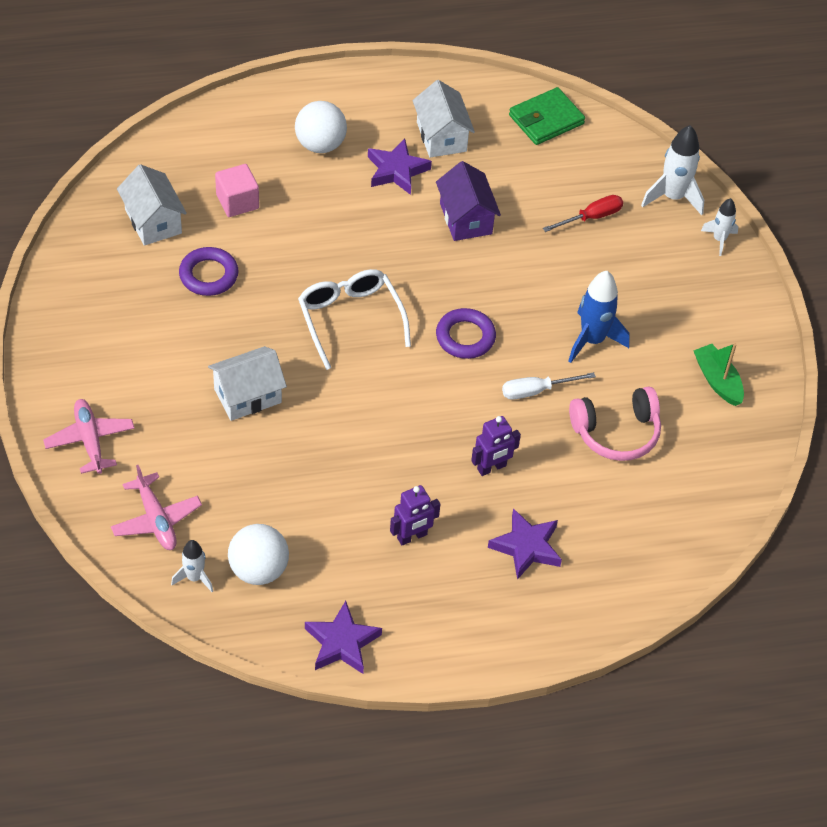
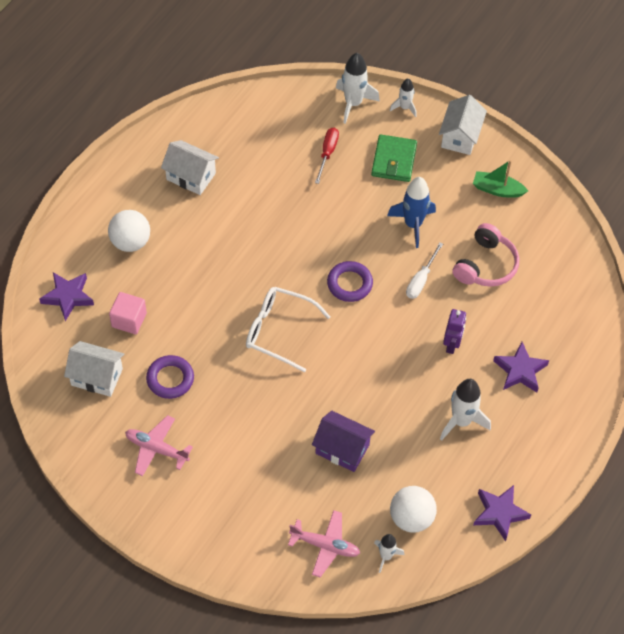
camera: 45 degrees left, 5 degrees up
pink plane [43,399,135,474] -> pink plane moved to [125,415,193,476]
white house [208,346,287,421] -> white house moved to [439,95,487,155]
purple star [368,138,432,195] -> purple star moved to [39,272,94,321]
purple robot [390,485,440,546] -> white rocket [440,379,491,441]
purple house [436,161,501,241] -> purple house moved to [312,411,375,472]
green wallet [509,87,585,145] -> green wallet moved to [371,134,417,182]

